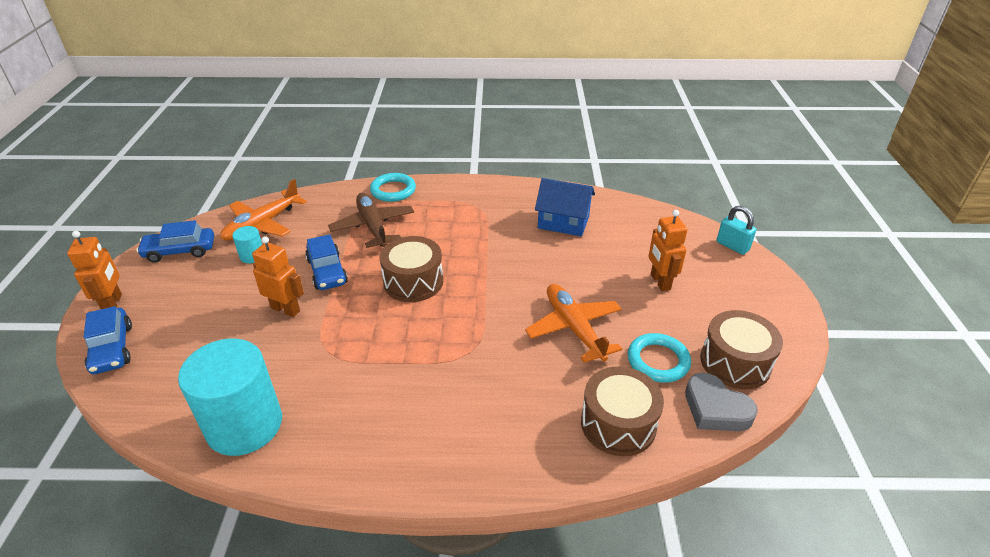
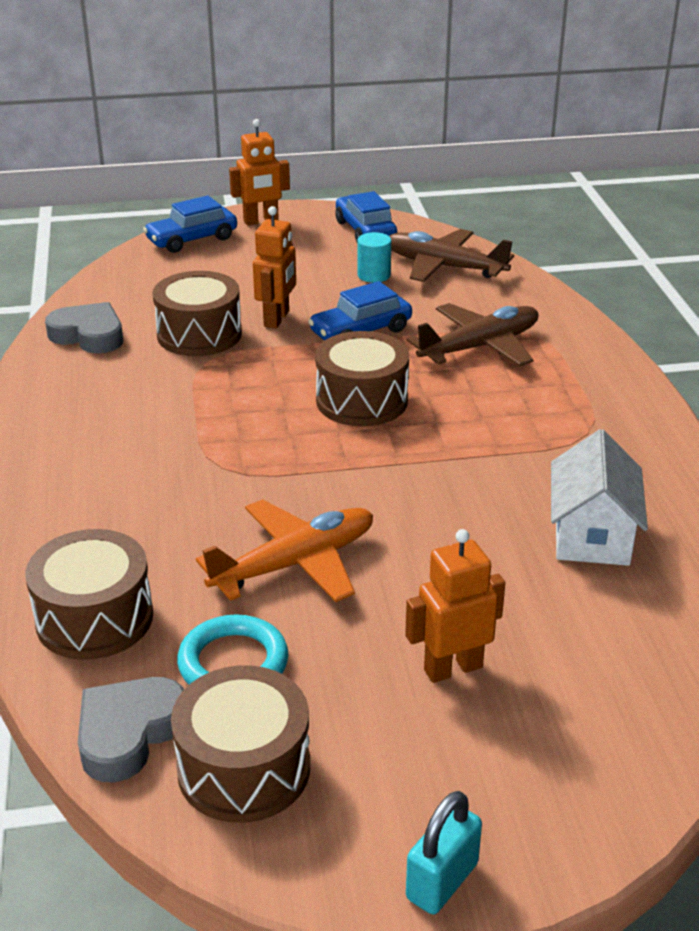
camera: 80 degrees right, 5 degrees down
turquoise cylinder [178,339,282,456] -> grey heart [45,302,123,353]
orange plane [220,179,307,241] -> brown plane [389,229,514,282]
turquoise ring [370,173,416,202] -> none
blue house [535,178,595,236] -> white house [551,429,648,566]
turquoise padlock [717,206,756,255] -> turquoise padlock moved to [406,791,482,914]
none -> brown drum [153,271,242,356]

